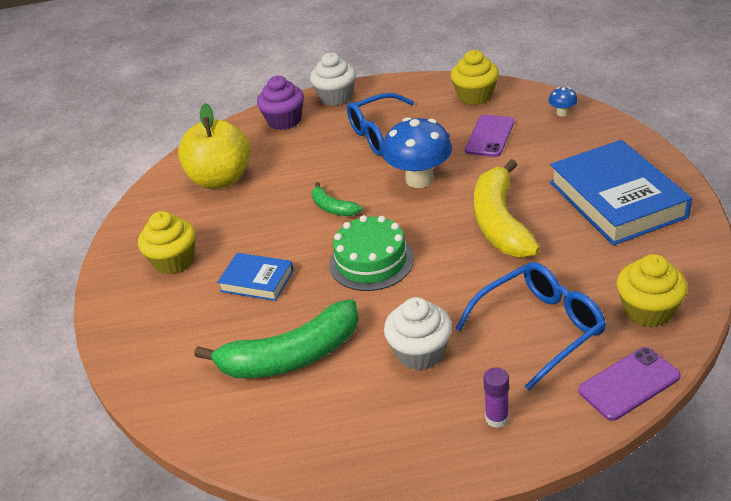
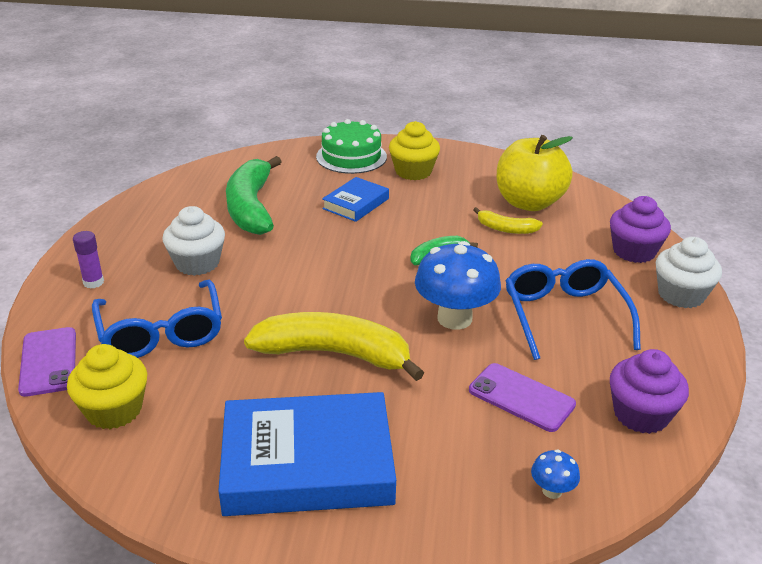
camera: 100 degrees right, 5 degrees down
green cake [329,215,414,291] -> green cake moved to [316,119,387,174]
yellow cupcake [451,50,499,105] -> purple cupcake [610,349,689,434]
none -> yellow banana [473,207,543,234]

